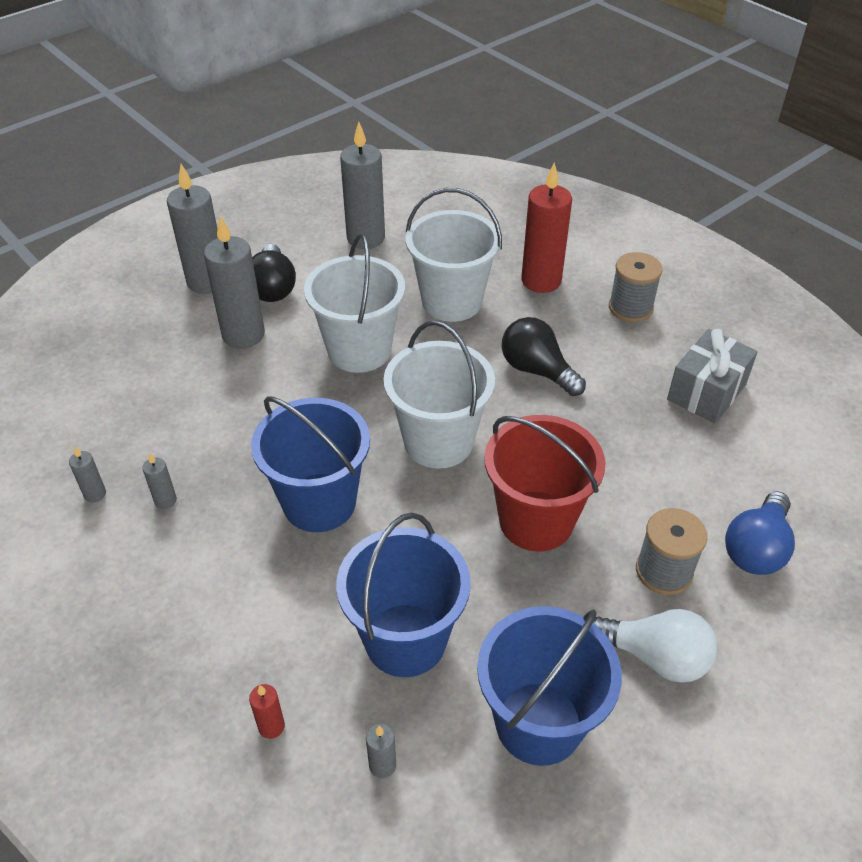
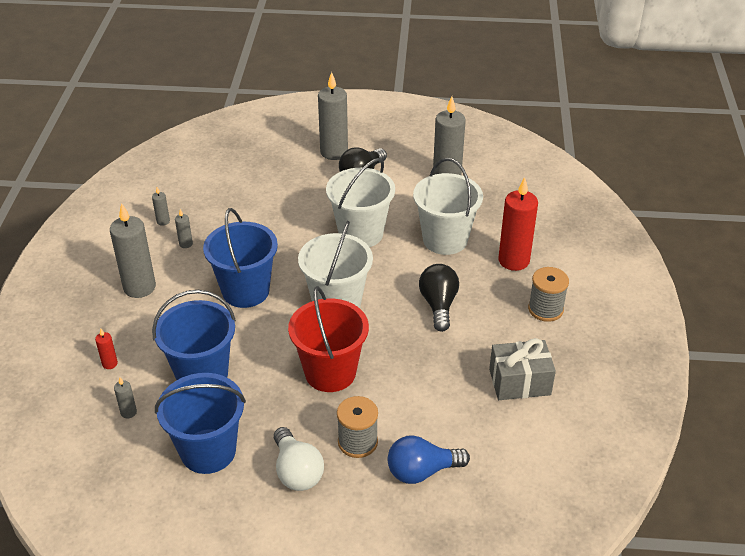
camera: 45 degrees right, 5 degrees down
grey candle [204,216,265,349] -> grey candle moved to [110,203,156,298]

